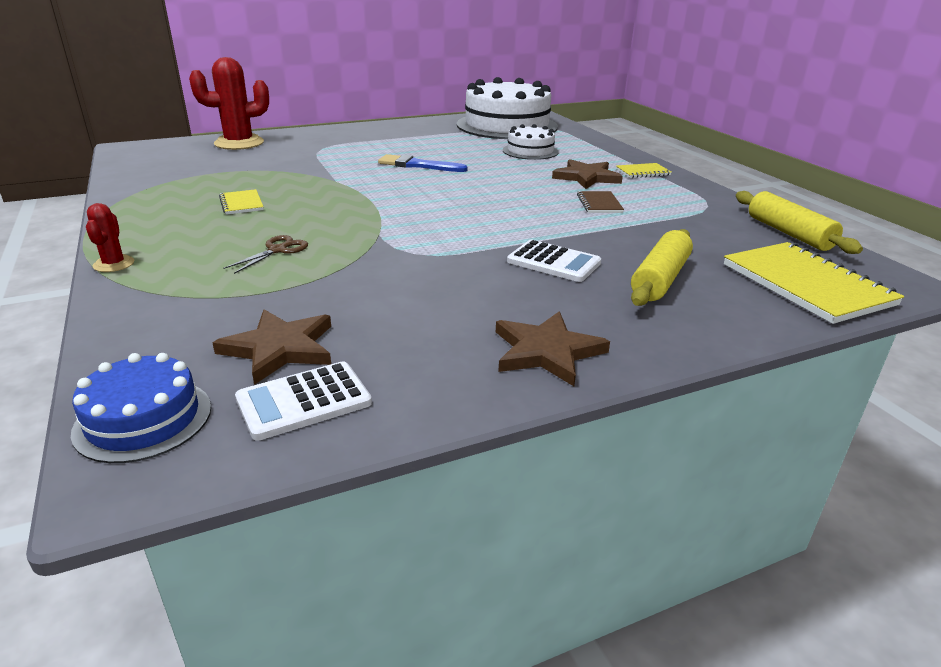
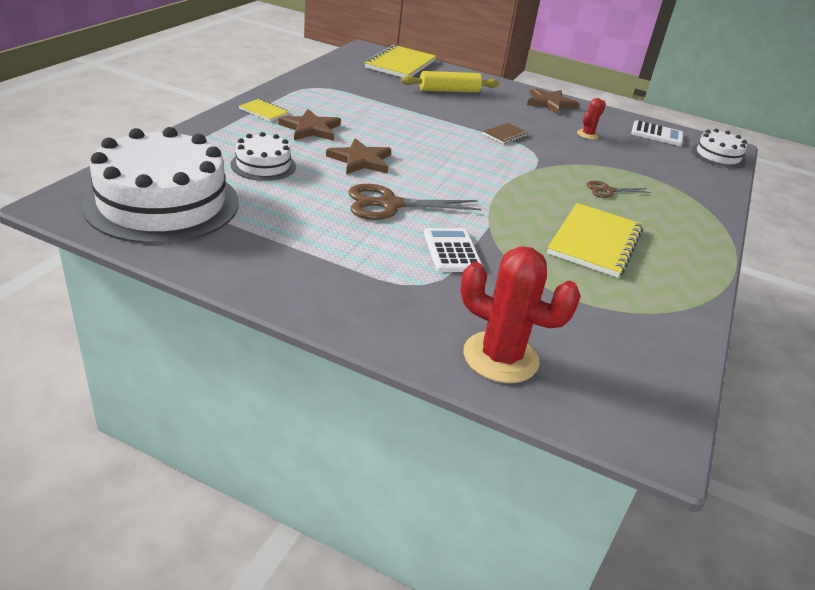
camera: 135 degrees left, 5 degrees up
blue cake [71,353,211,463] -> white cake [691,129,747,168]
red cactus [86,203,134,272] -> red cactus moved to [577,98,606,140]
brown star [213,309,331,385] -> brown star moved to [326,138,391,174]
yellow notebook [219,189,264,215] -> yellow notebook [547,203,643,278], size x2.05
blue brush [378,154,467,172] -> brown scissors [348,184,481,220]
white calculator [507,240,601,282] -> white calculator moved to [424,228,483,272]
brown notebook [577,191,624,213] -> brown notebook moved to [483,123,529,144]
yellow rolling pin [736,191,863,254] -> none

